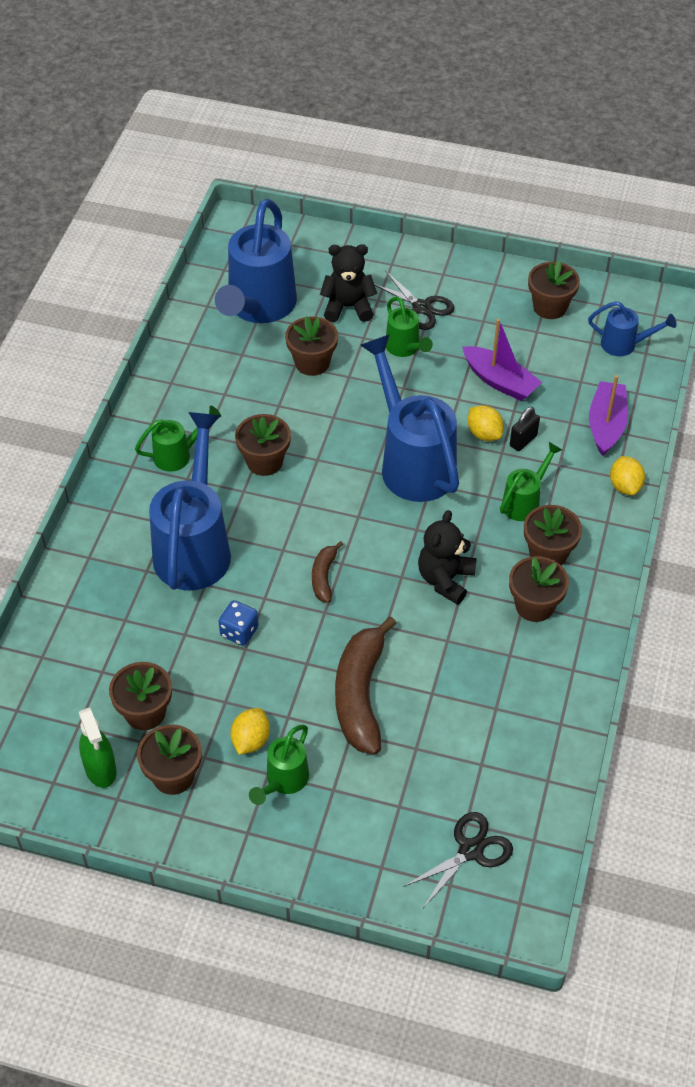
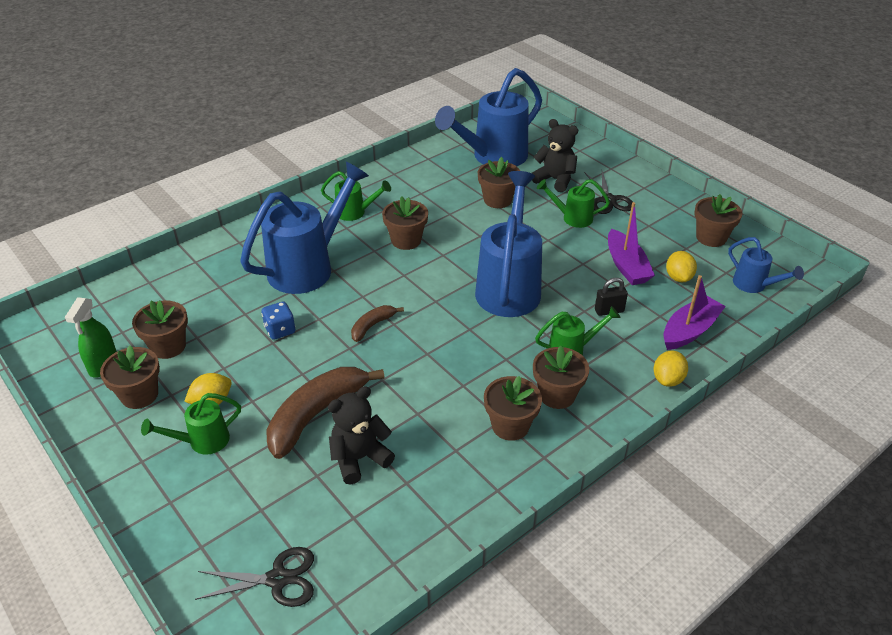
camera: 35 degrees right, 10 degrees down
green watering can [386,297,433,357] -> green watering can turned 90 degrees clockwise [537,179,610,228]
black teddy bear [418,510,477,605] -> black teddy bear moved to [328,386,395,485]
yellow lemon [468,405,504,441] -> yellow lemon moved to [666,251,697,282]

